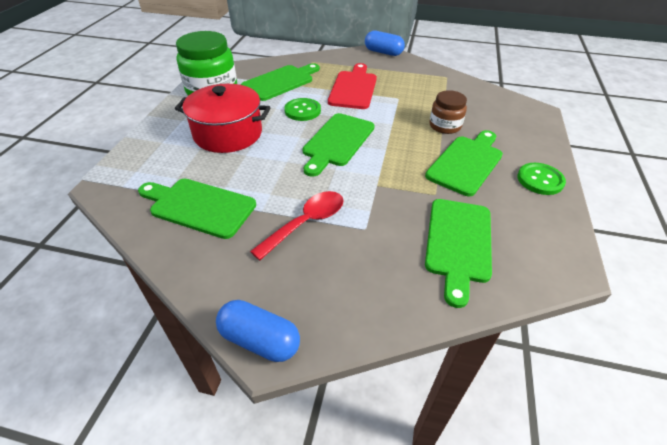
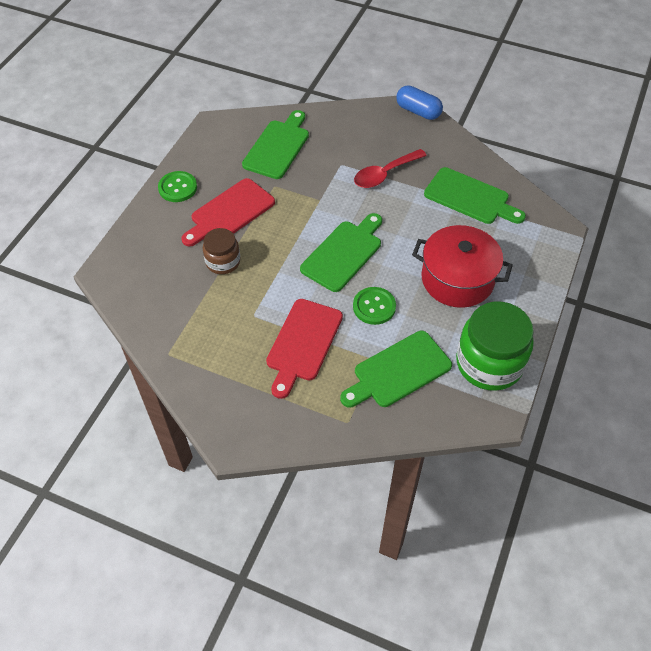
camera: 170 degrees left, 10 degrees up
blue capsule [365,31,405,56] -> none
green cutting board [425,130,503,196] -> red cutting board [181,178,275,247]

